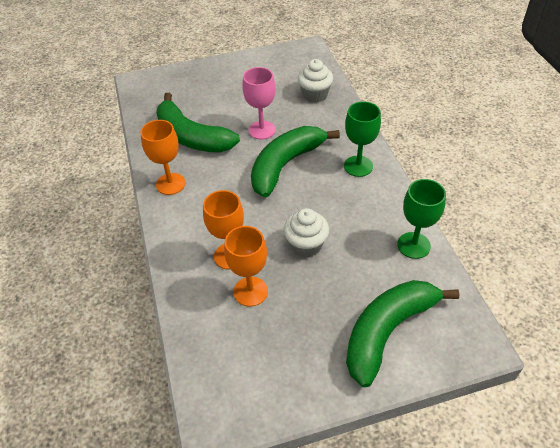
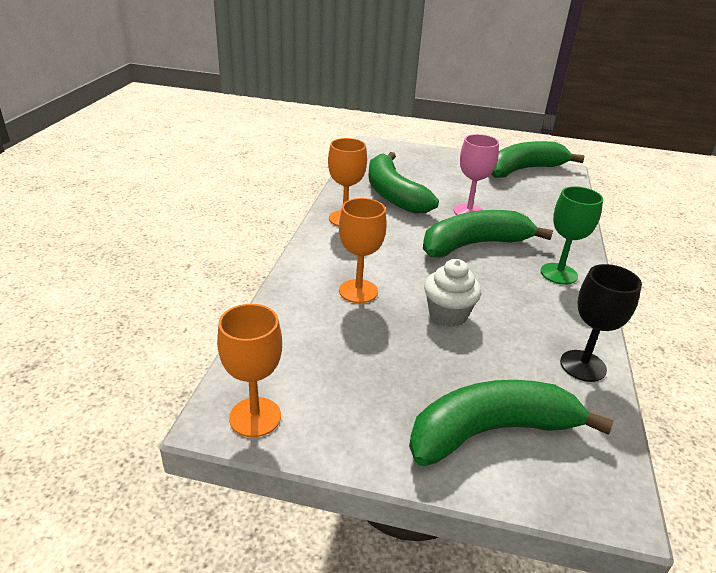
camera: 25 degrees right, 15 degrees down
orange goblet [224,226,268,307] -> orange goblet moved to [217,304,282,437]
white cupcake [298,59,333,103] -> none
green goblet [397,179,446,259] -> black goblet [560,264,642,382]
none -> green banana [491,141,585,178]

